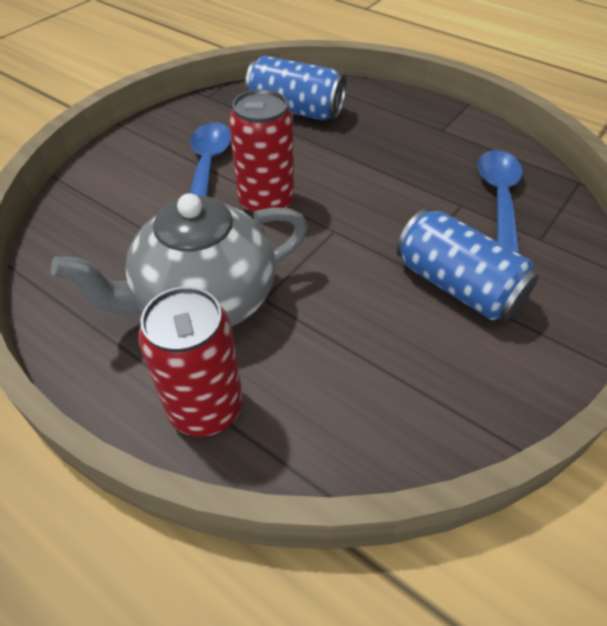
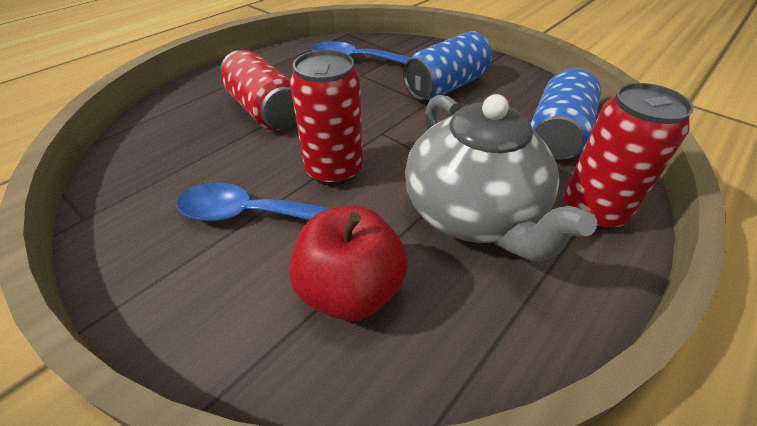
camera: 85 degrees left, 5 degrees down
blue can [245,56,346,120] -> blue can moved to [531,68,601,160]
none -> red can [220,50,296,130]
none -> red apple [289,206,408,321]

